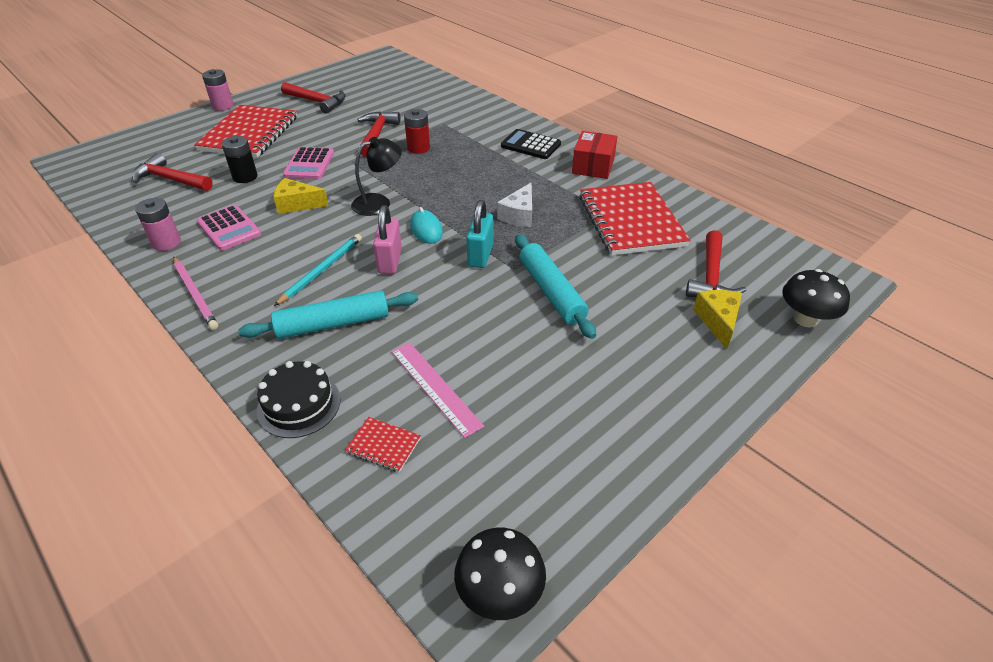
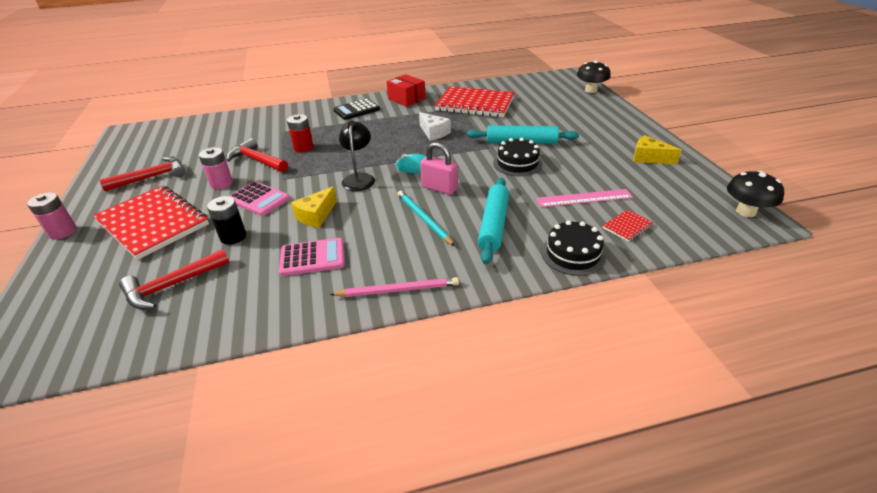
camera: 60 degrees left, 5 degrees down
pink battery [135,198,181,251] -> pink battery moved to [199,147,233,189]
turquoise padlock [466,200,494,268] -> none
red hammer [686,230,746,297] -> none
yellow cheese [693,290,742,349] -> yellow cheese moved to [633,135,682,164]
none -> black cake [493,138,542,176]

